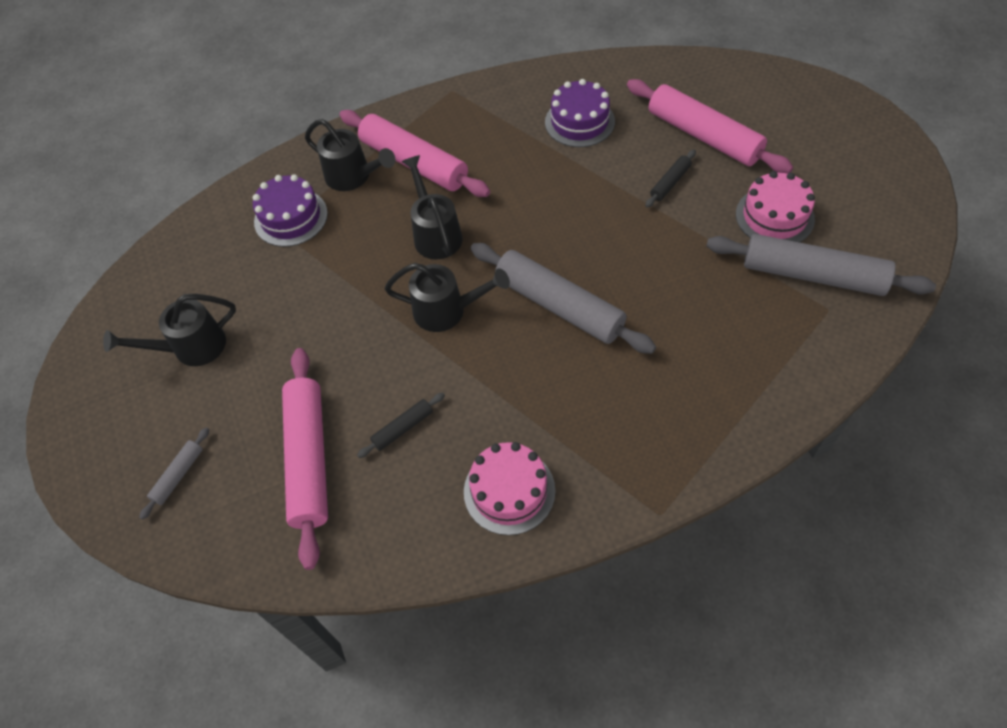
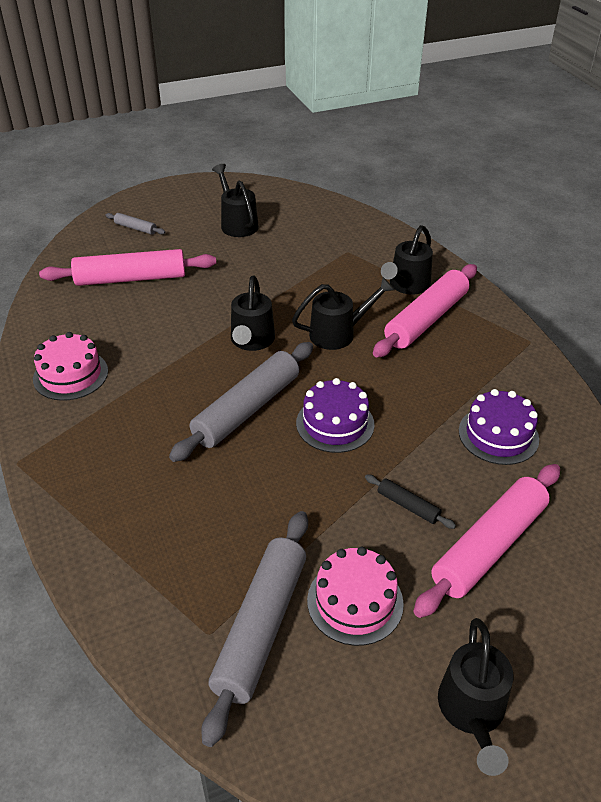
camera: 85 degrees right, 15 degrees down
purple cake [253,174,328,247] -> purple cake moved to [296,378,374,453]
black rolling pin [357,392,445,458] -> none
none -> black watering can [438,618,513,776]

